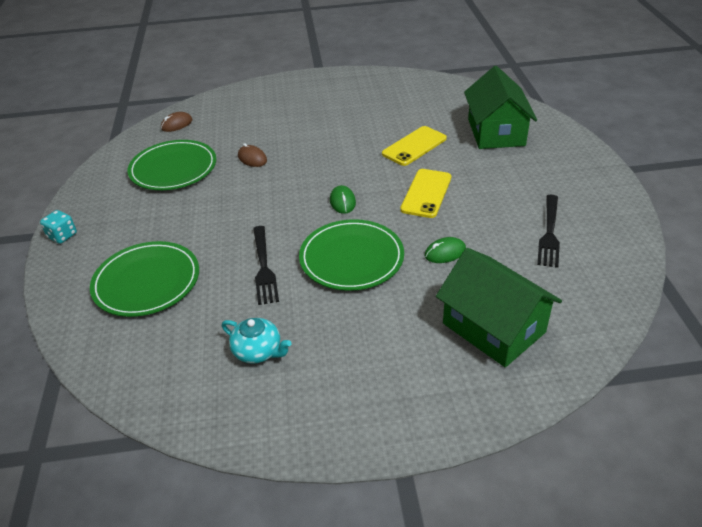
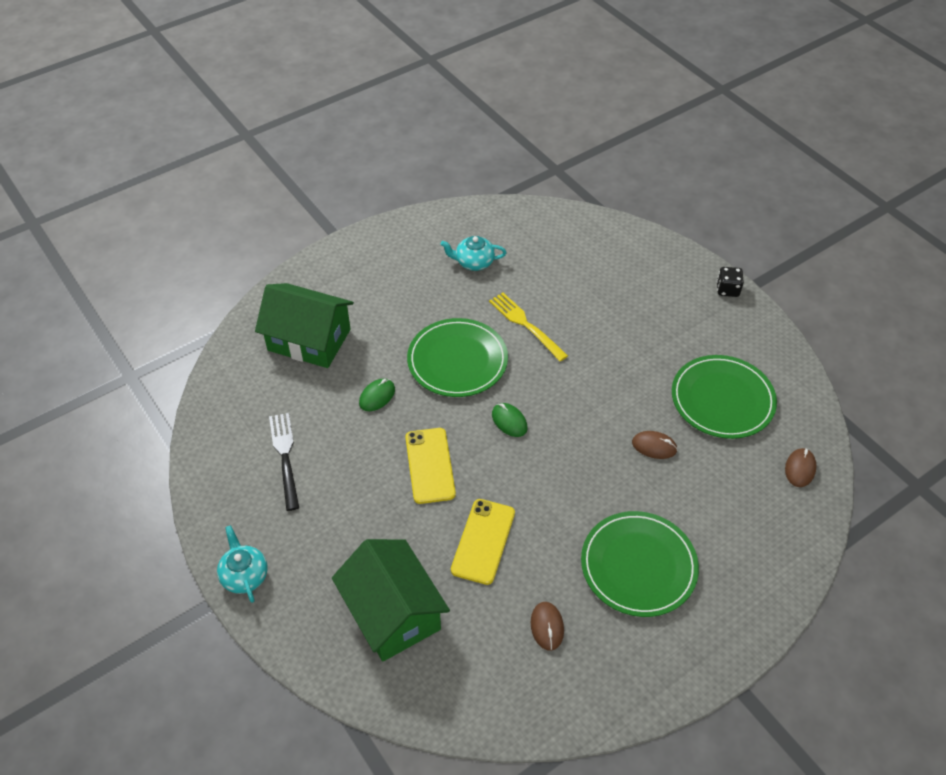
camera: 150 degrees right, 10 degrees up
turquoise dice [40,210,77,244] -> black dice [717,267,744,297]
green plate [90,241,199,317] -> green plate moved to [581,511,699,617]
black fork [253,226,279,305] -> yellow fork [489,293,568,362]
none -> turquoise teapot [217,525,268,603]
none -> brown mouse [531,602,564,651]

